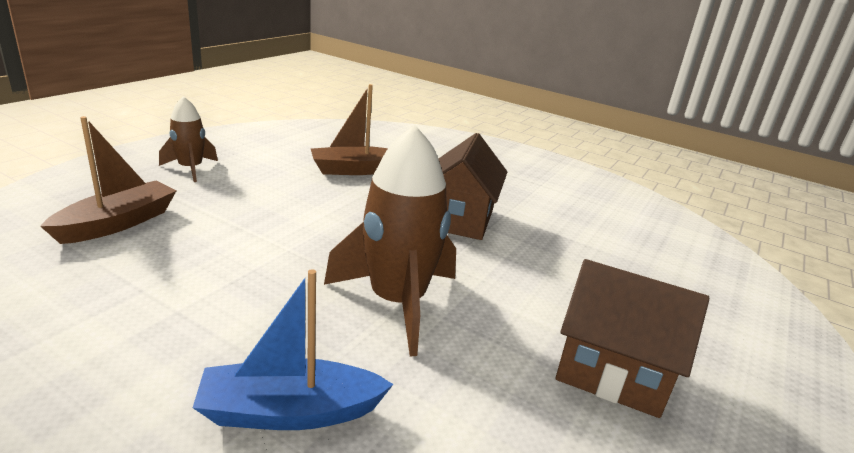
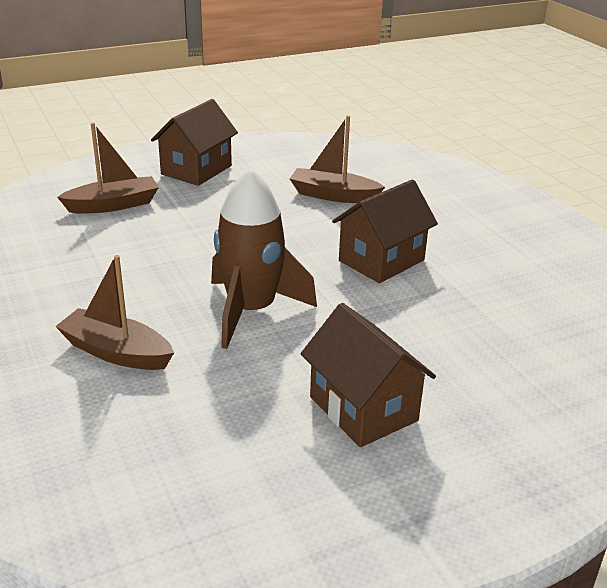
camera: 35 degrees right, 5 degrees up
brown rocket [159,96,218,182] -> brown house [151,99,238,186]
blue boat [193,269,394,430] -> brown boat [55,255,174,370]

